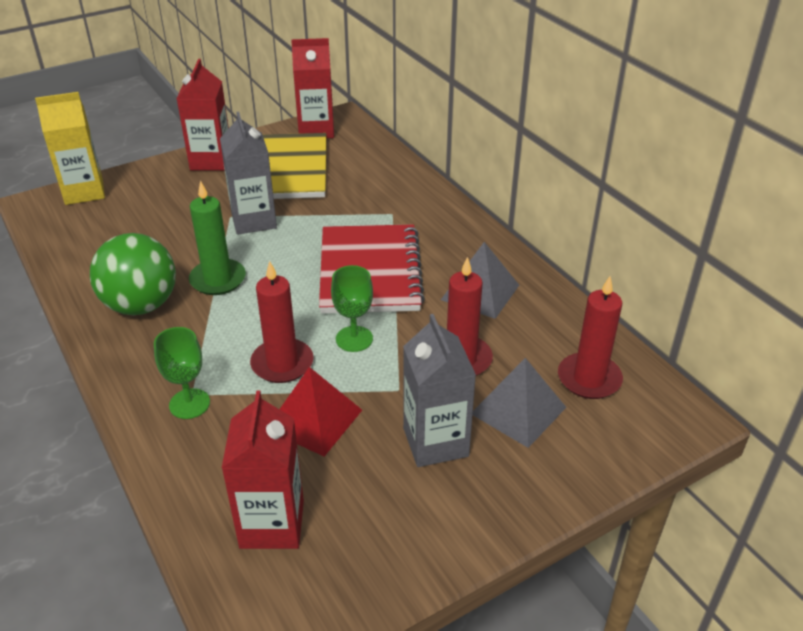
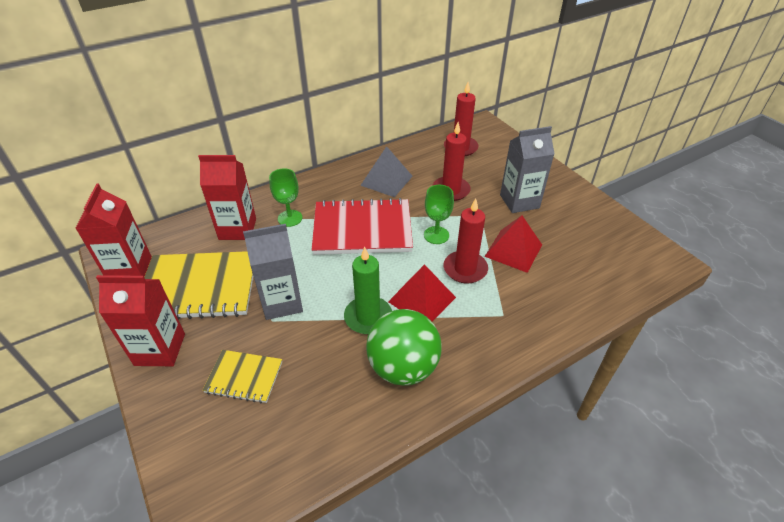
camera: 90 degrees left, 5 degrees up
yellow carton [35,92,105,205] -> none
green goblet [154,327,210,419] -> green goblet moved to [269,168,302,227]
red carton [222,391,304,549] -> red carton moved to [198,155,256,240]
grey pyramid [473,358,566,448] -> none
none -> yellow notebook [203,350,282,403]
none -> red pyramid [388,264,456,321]

